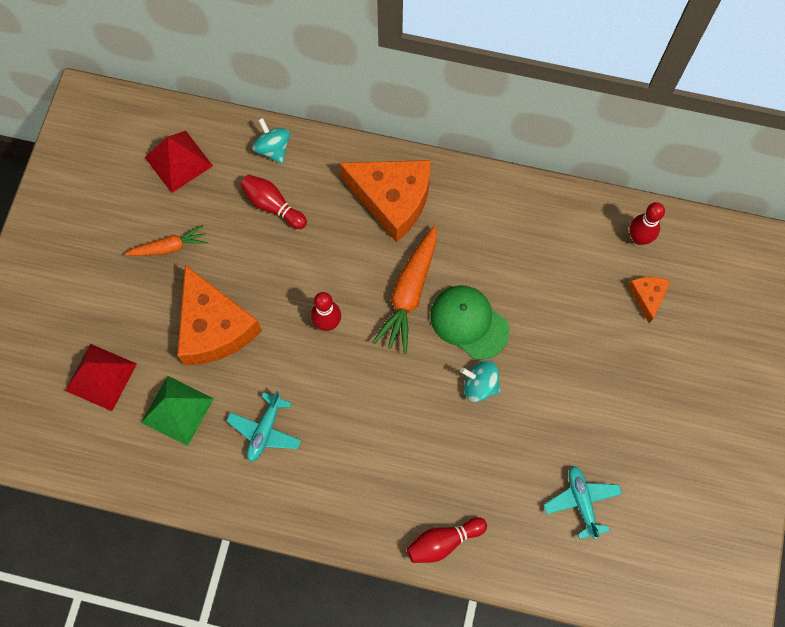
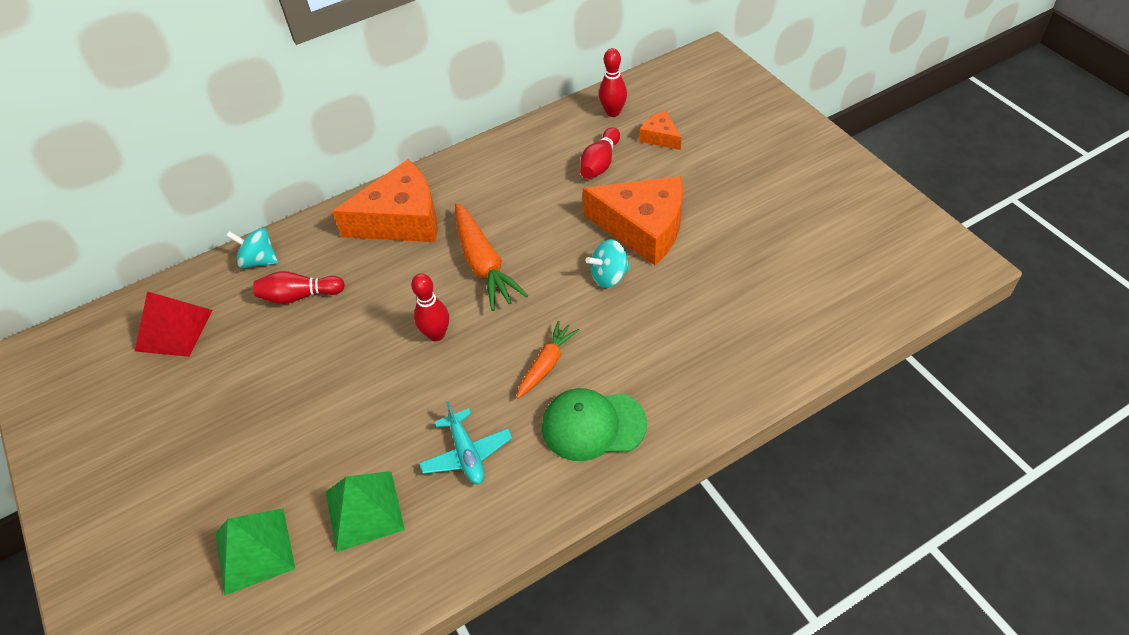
camera: 40 degrees left, 20 degrees down
red pyramid [65,344,137,411] -> green pyramid [215,508,295,596]
orange carrot [125,225,208,256] -> orange carrot moved to [516,321,580,399]
orange cheese [177,265,262,365] -> orange cheese moved to [583,176,683,265]
red bowling pin [407,517,487,563] -> red bowling pin moved to [580,127,620,179]
green cap [430,285,509,360] -> green cap moved to [542,388,647,461]
turquoise plane [544,466,622,539] -> none

